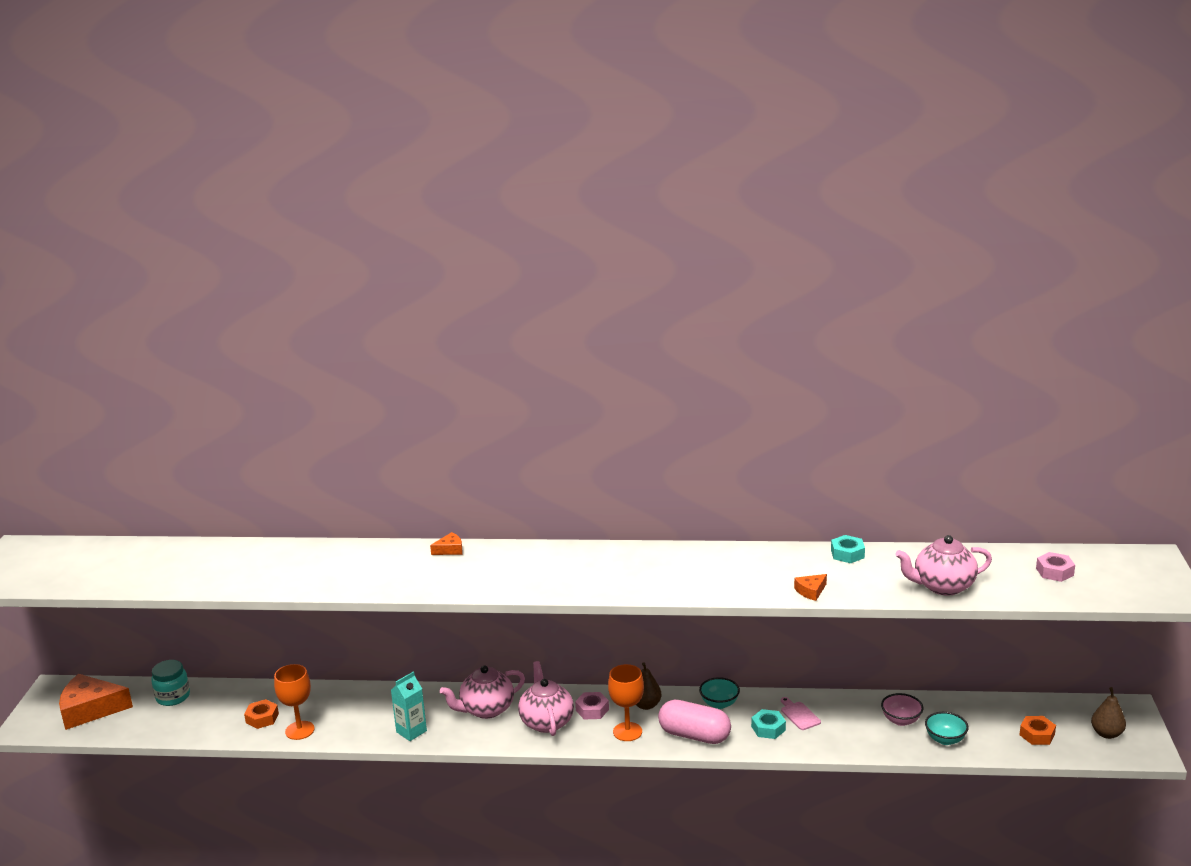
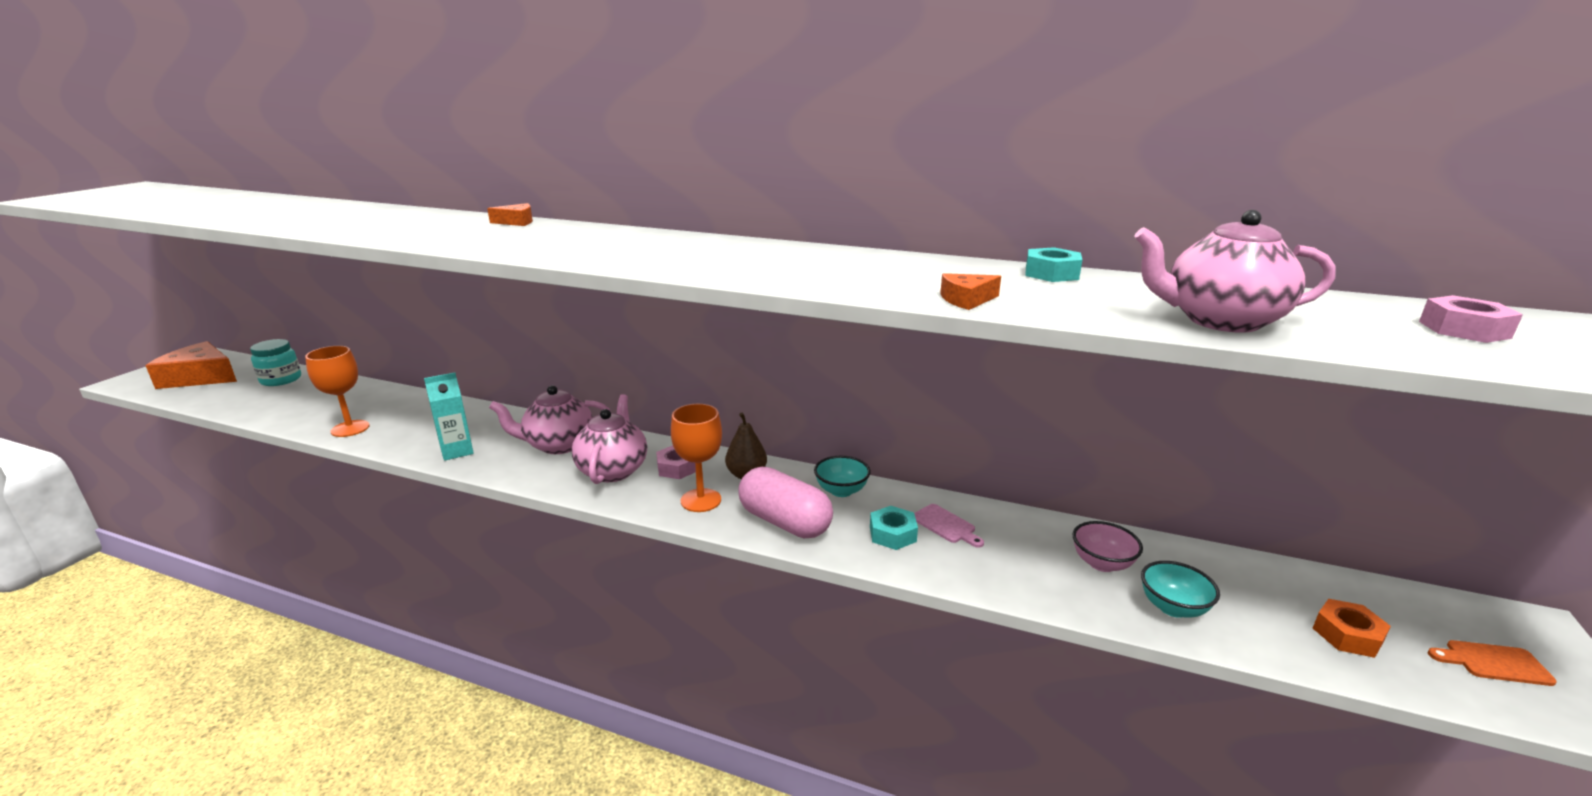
camera: 15 degrees right, 0 degrees up
orange nut [244,699,279,729] -> none
pink cutting board [781,697,821,730] -> pink cutting board turned 150 degrees clockwise [914,504,984,548]
brown pear [1091,687,1126,739] -> orange cutting board [1428,640,1557,686]

